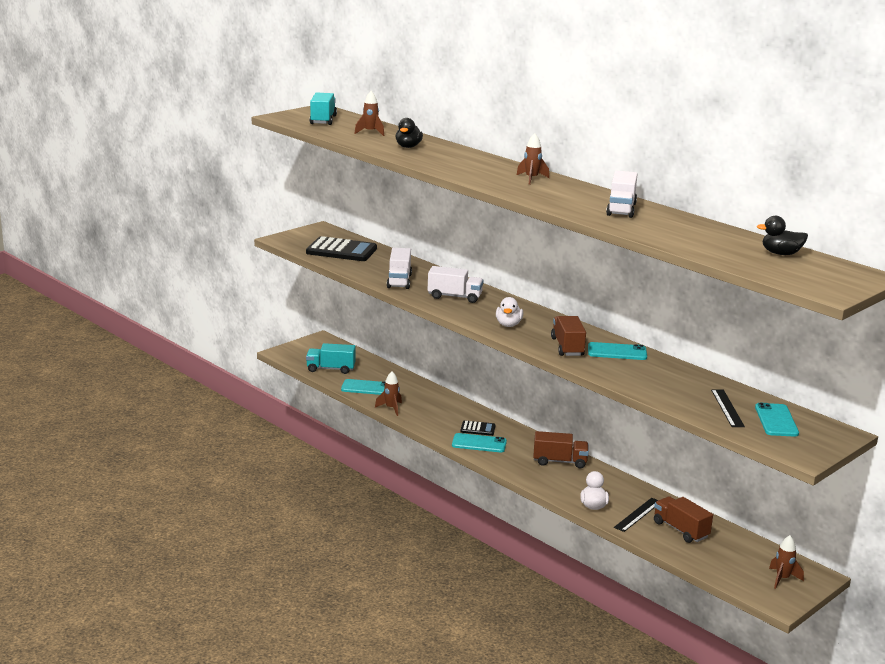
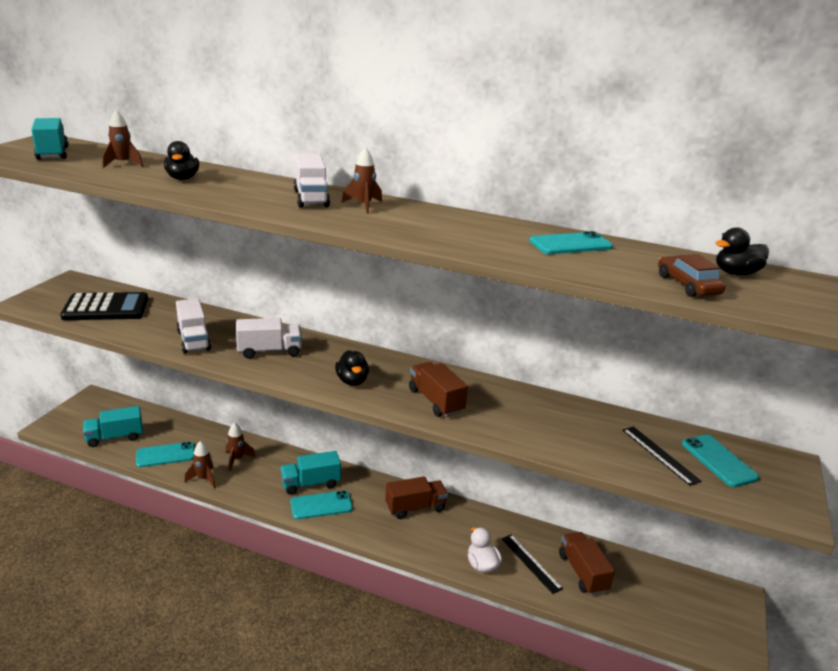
camera: 25 degrees left, 5 degrees up
black calculator [460,421,496,436] -> turquoise truck [280,451,341,495]
white duck [496,297,523,327] -> black duck [335,350,369,386]
turquoise phone [588,342,647,360] -> turquoise phone moved to [529,231,613,254]
white truck [606,171,637,218] -> white truck moved to [294,154,330,208]
black ruler [614,498,658,532] -> black ruler turned 45 degrees counterclockwise [501,534,563,594]
brown truck [654,496,713,543] -> brown truck turned 45 degrees clockwise [559,532,615,595]
brown rocket [769,535,804,589] -> brown rocket moved to [226,423,255,471]
none -> brown car [658,254,726,297]

